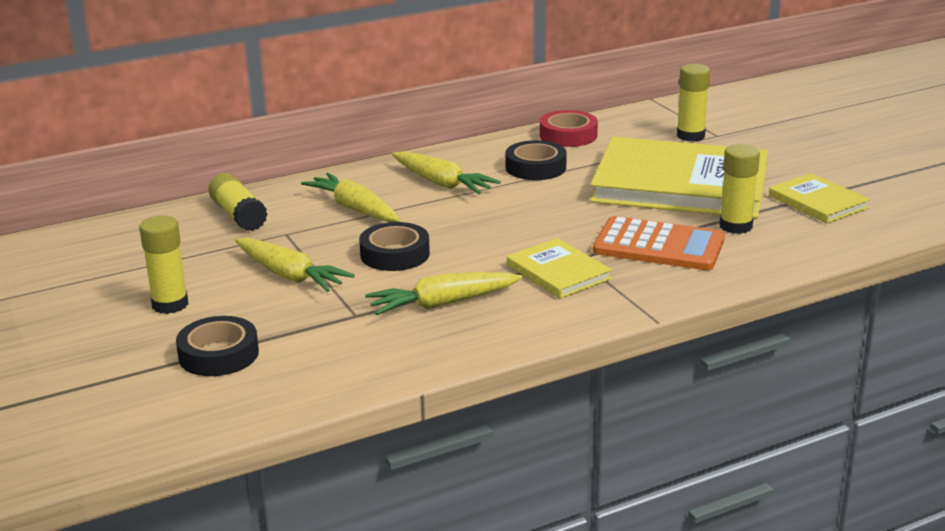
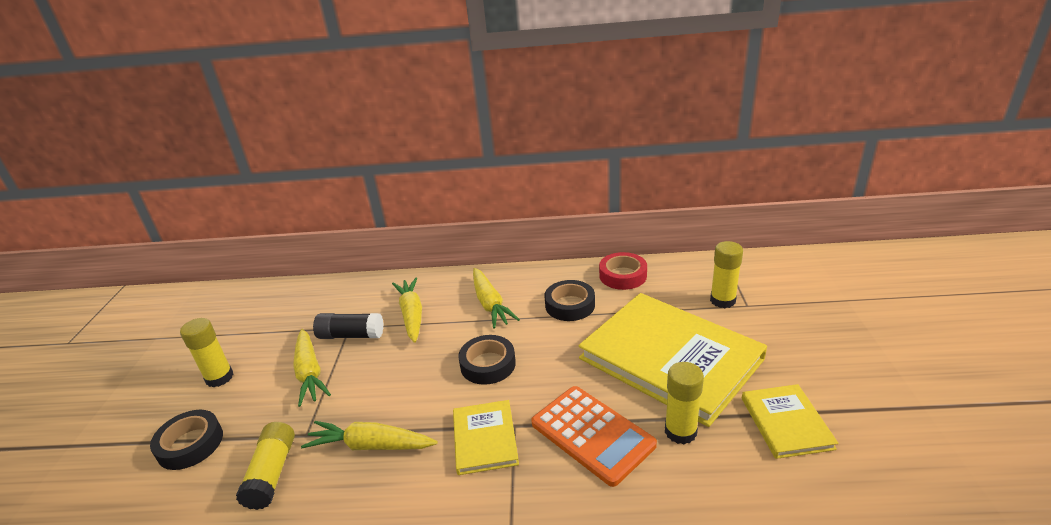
camera: 30 degrees right, 5 degrees up
yellow glue stick [209,173,268,231] -> yellow glue stick moved to [236,422,295,510]
black tape [359,222,430,271] -> black tape moved to [458,335,516,385]
none -> black glue stick [313,313,384,339]

